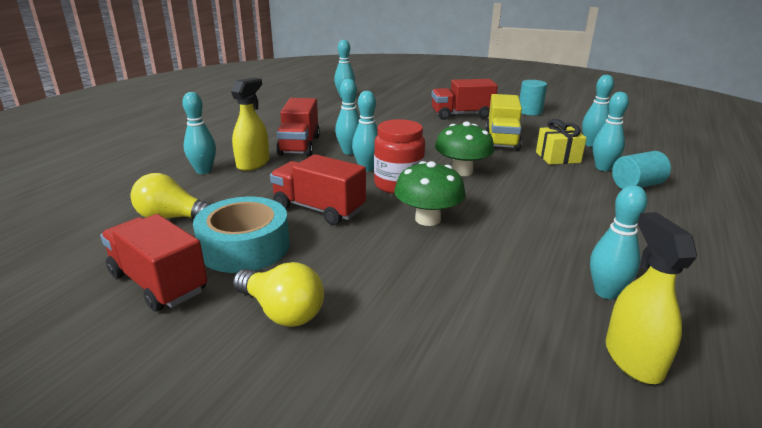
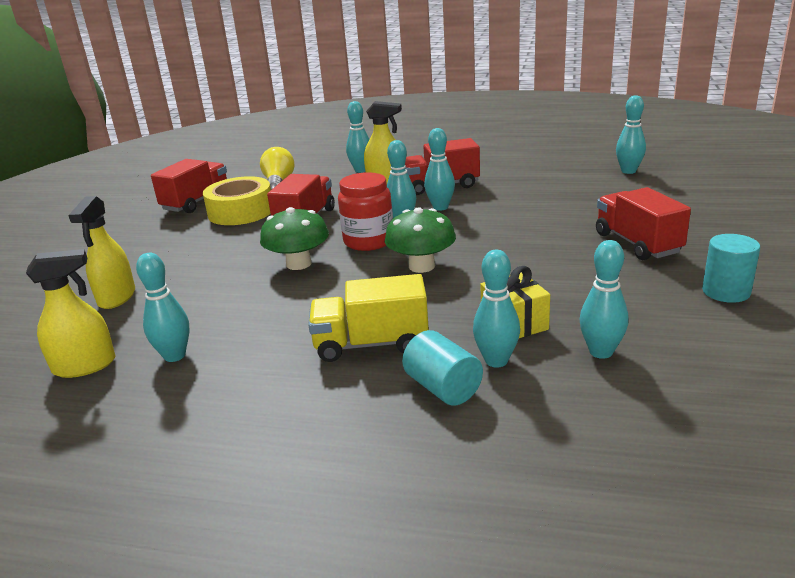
camera: 80 degrees right, 0 degrees up
turquoise tape [193,197,290,273] -> yellow tape [203,176,271,225]
yellow light bulb [233,262,324,327] -> none
yellow truck [486,94,522,151] -> yellow truck moved to [308,274,429,362]
none -> yellow spray bottle [69,196,135,309]

